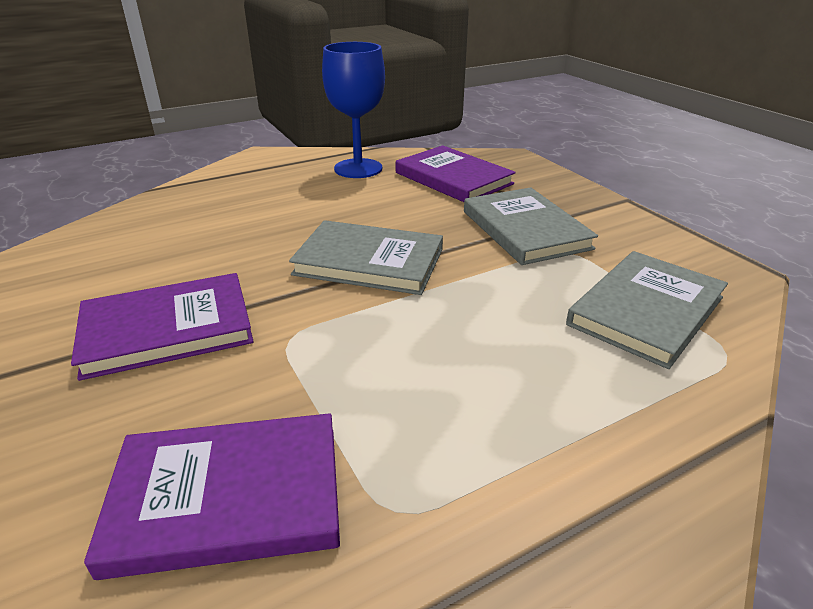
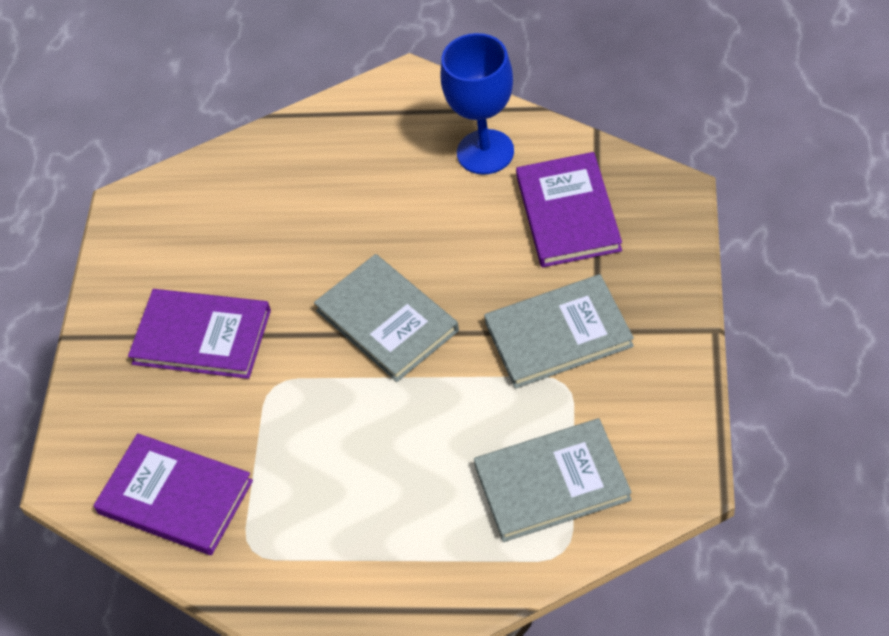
camera: 40 degrees right, 20 degrees up
grey book [464,187,598,265] -> grey book turned 60 degrees clockwise [484,274,634,389]

